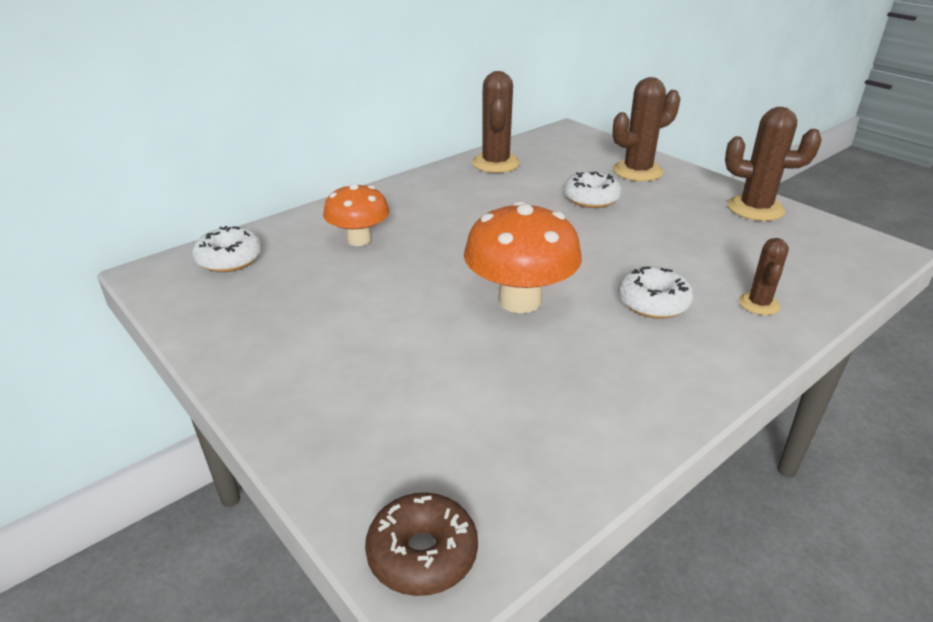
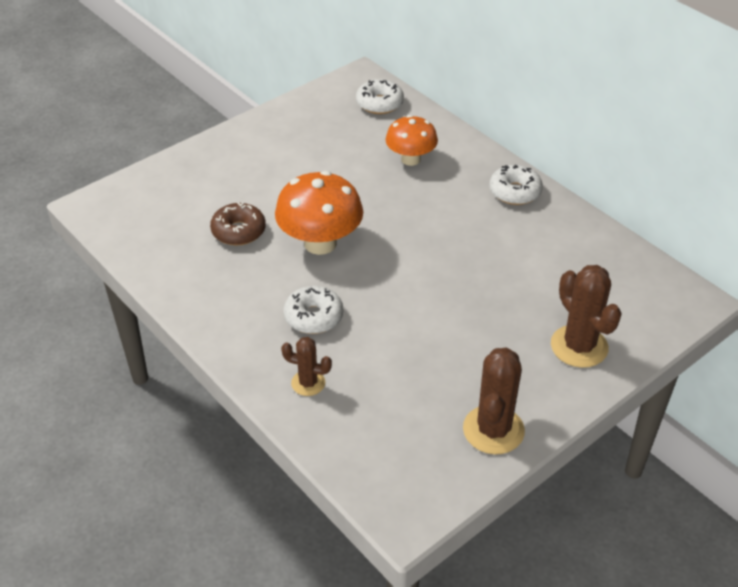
camera: 90 degrees right, 10 degrees up
brown donut [365,493,478,596] -> brown donut moved to [210,203,266,245]
brown cactus [472,71,520,173] -> none
white donut [563,172,622,208] -> white donut moved to [490,165,543,205]

